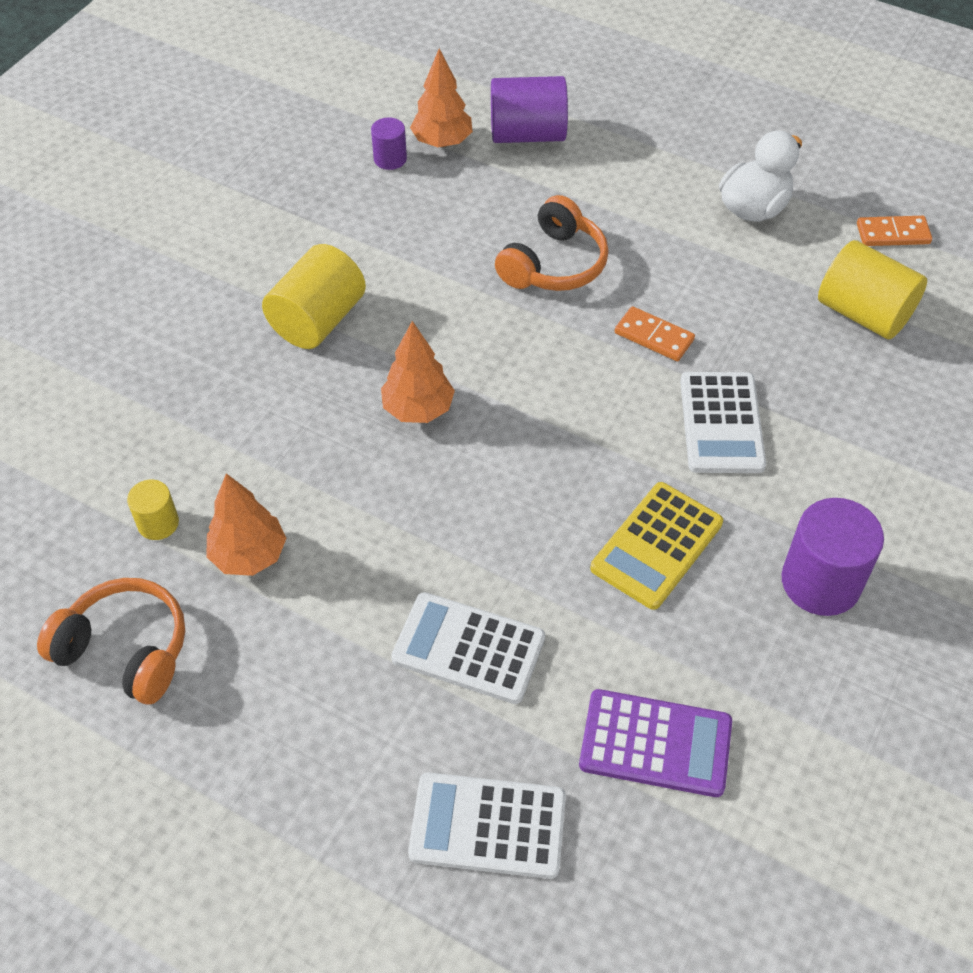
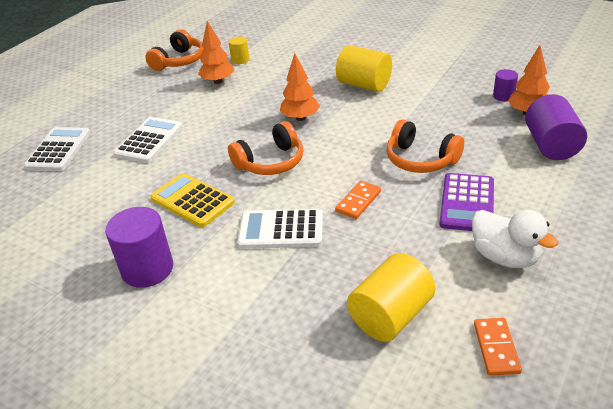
camera: 95 degrees right, 15 degrees down
purple calculator [579,689,732,797] -> purple calculator moved to [439,173,494,231]
none -> orange headphones [228,121,303,175]

